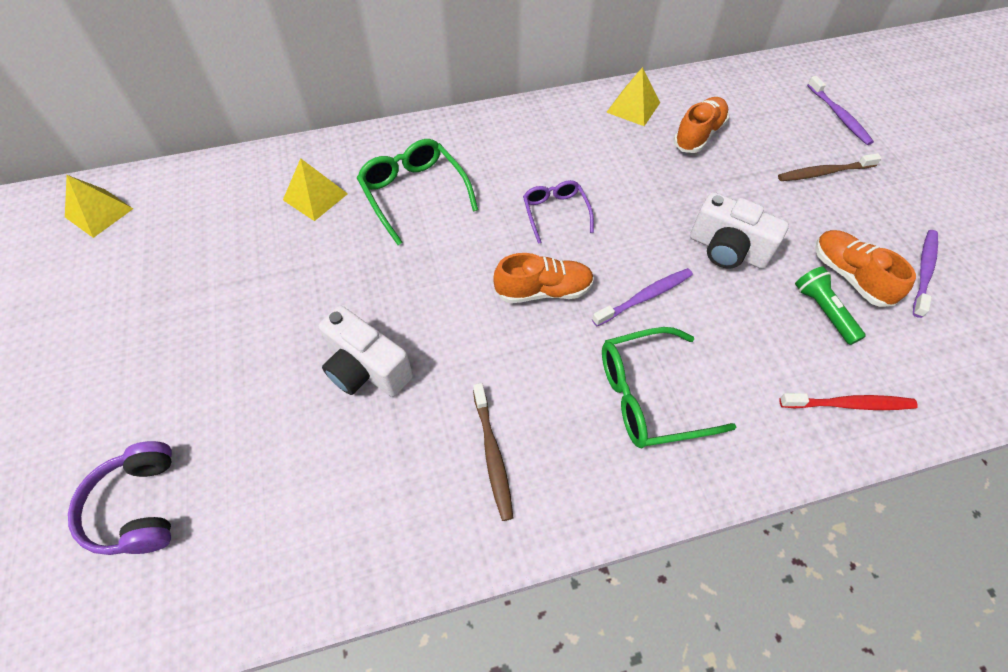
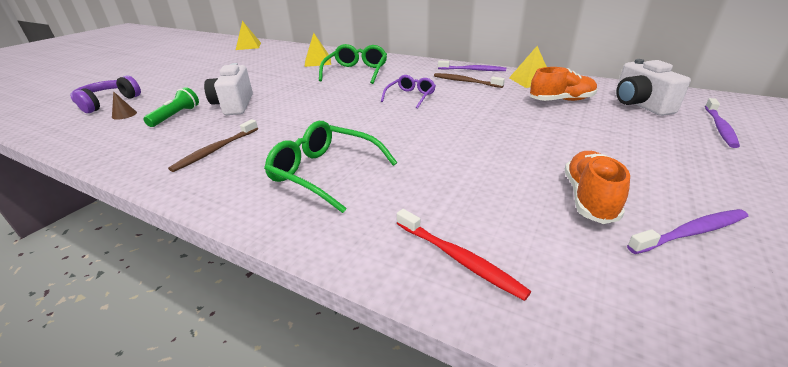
camera: 45 degrees right, 25 degrees down
orange shoe [493,253,594,303] -> none
purple toothbrush [592,268,693,326] -> purple toothbrush moved to [438,60,506,71]
white camera [690,192,789,269] -> white camera moved to [616,59,691,116]
brown toothbrush [778,153,882,181] -> brown toothbrush moved to [434,73,505,88]
green flashlight [795,266,866,345] -> green flashlight moved to [143,87,199,127]
none -> brown cone [112,91,137,120]

